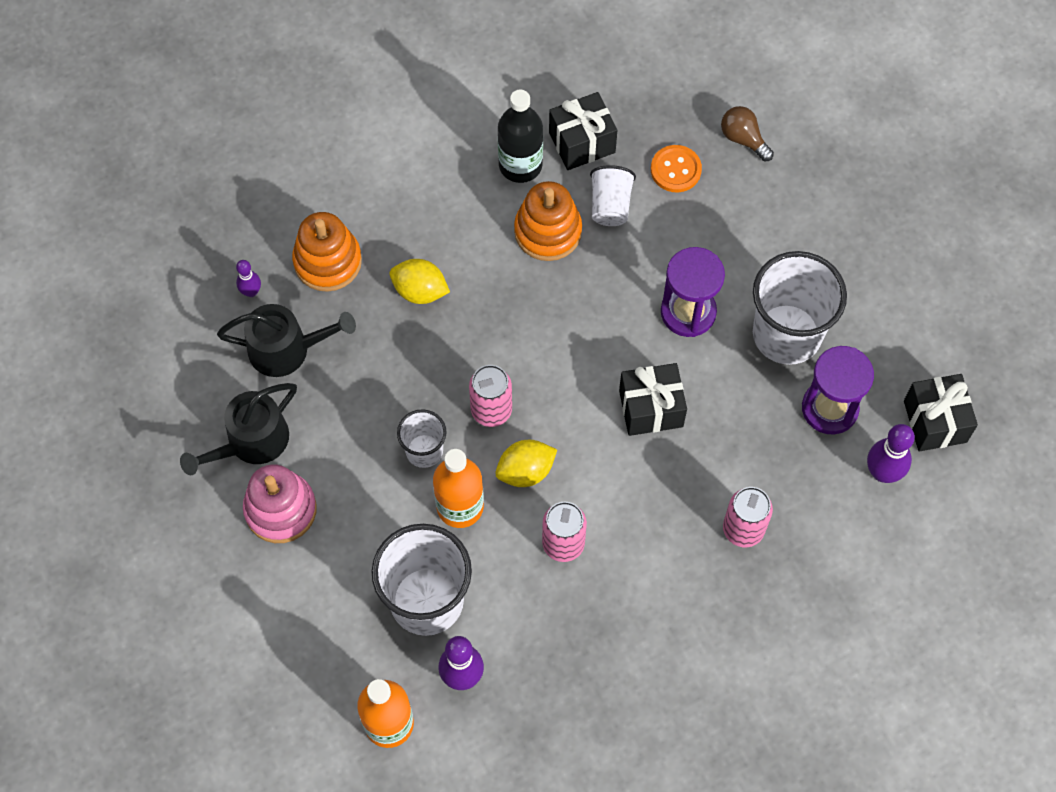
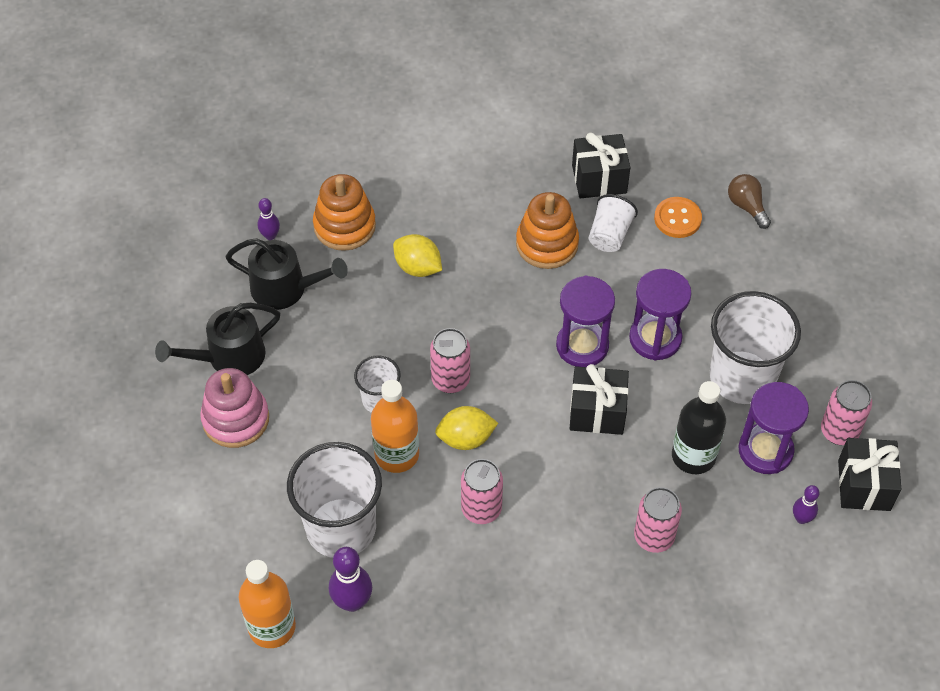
camera: 15 degrees right, 10 degrees down
black bottle [498,89,543,183] -> black bottle moved to [672,381,726,474]
purple bowling pin [867,424,915,483] -> purple bowling pin [793,485,820,524], size x0.59
none -> purple hourglass [556,276,615,367]
none -> pink can [821,380,872,445]

